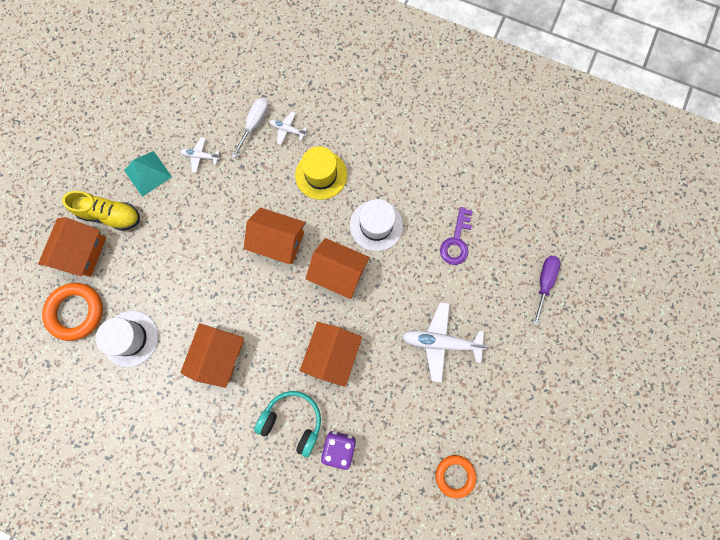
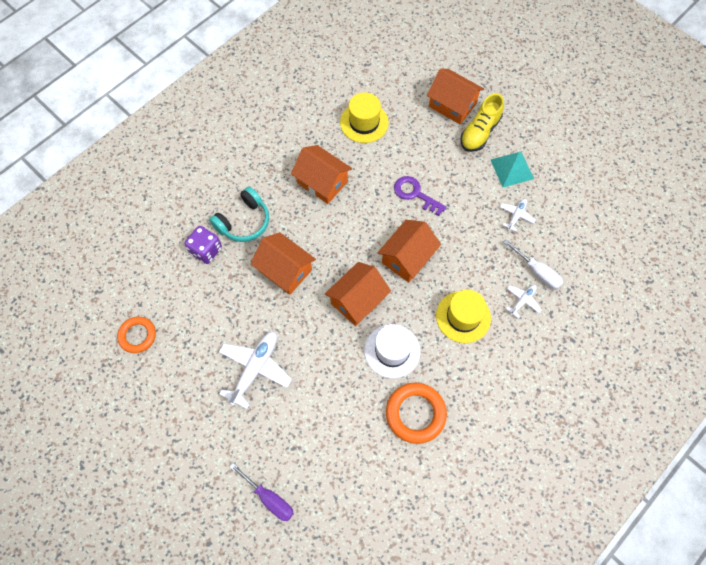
camera: 110 degrees right, 10 degrees down
orange ring [42,283,103,341] -> orange ring moved to [386,383,447,444]
white hat [96,311,158,367] -> yellow hat [340,92,389,143]
purple key [440,207,473,265] -> purple key moved to [394,176,447,216]

